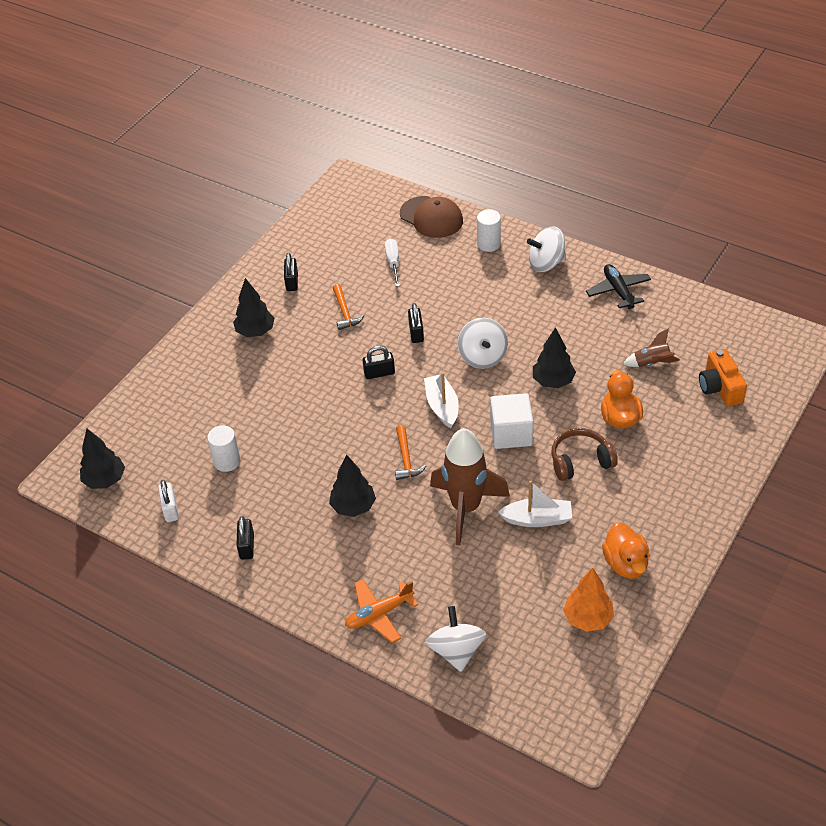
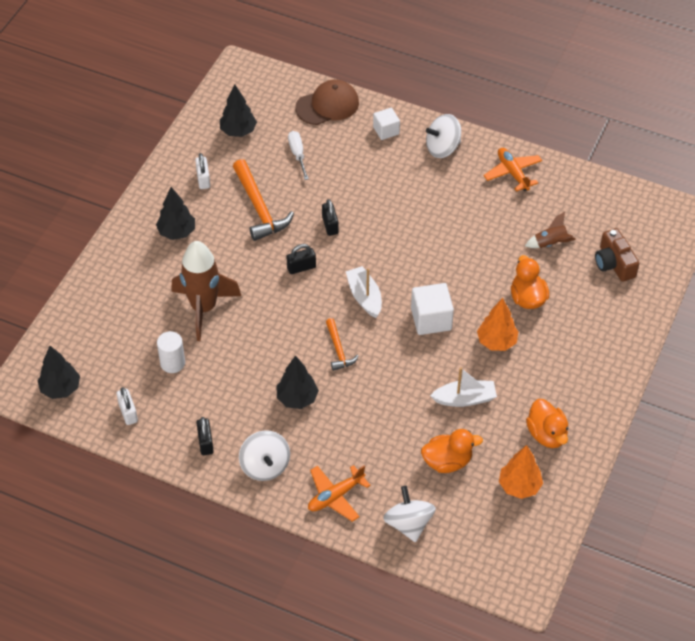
camera: 10 degrees left, 5 degrees up
black padlock [284,253,298,291] -> white padlock [195,153,210,189]
orange hammer [333,284,364,330] -> orange hammer [233,159,294,241], size x1.76
brown cap [400,196,463,238] -> brown cap turned 60 degrees counterclockwise [295,79,359,125]
brown rocket [430,428,510,545] -> brown rocket moved to [171,241,241,341]
white spinning top [458,318,508,369] -> white spinning top moved to [239,430,290,481]
white cylinder [477,209,501,252] -> white cube [373,108,400,140]
black tree [533,327,576,388] -> black tree moved to [220,85,257,137]
brown headphones [551,428,618,481] -> orange tree [477,298,519,351]
black plane [586,264,651,309] -> orange plane [484,148,542,192]
orange camera [699,349,747,406] -> brown camera [595,228,639,282]
none -> orange duck [421,429,483,473]

